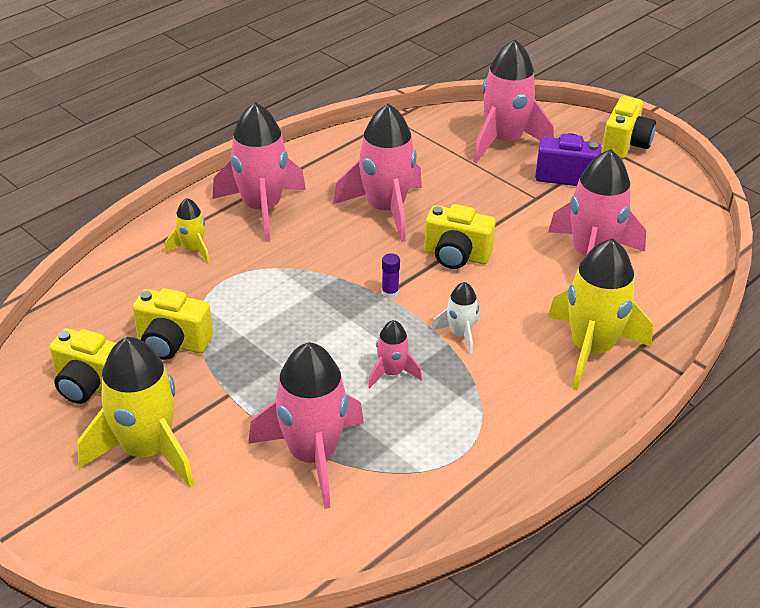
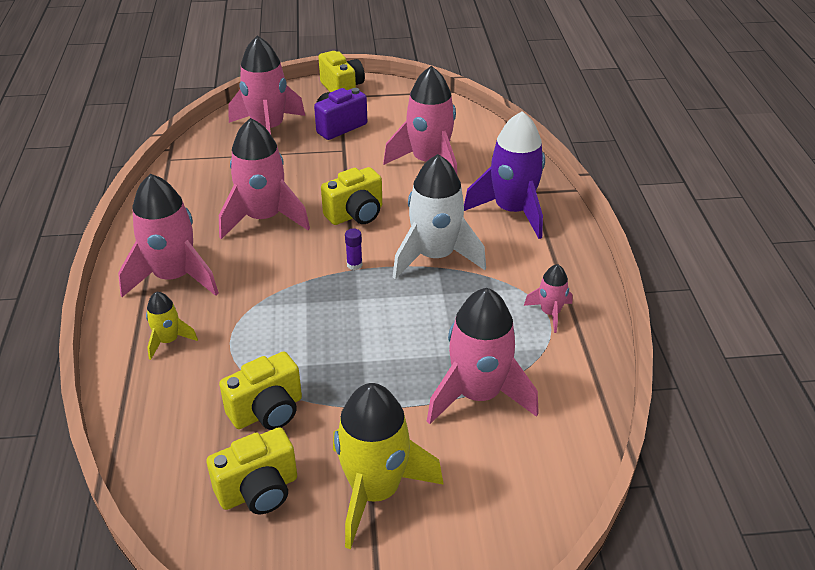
camera: 50 degrees left, 0 degrees up
pink rocket [368,320,422,388] -> pink rocket moved to [524,264,573,333]
white rocket [431,282,480,355] -> white rocket [393,154,486,279], size x2.02
yellow rocket [548,238,653,391] -> purple rocket [464,111,545,239]

